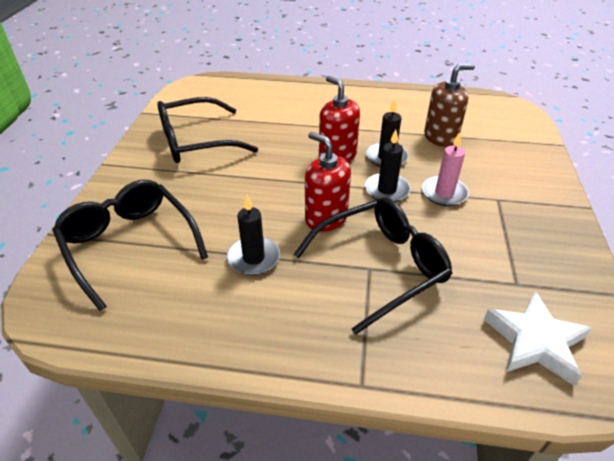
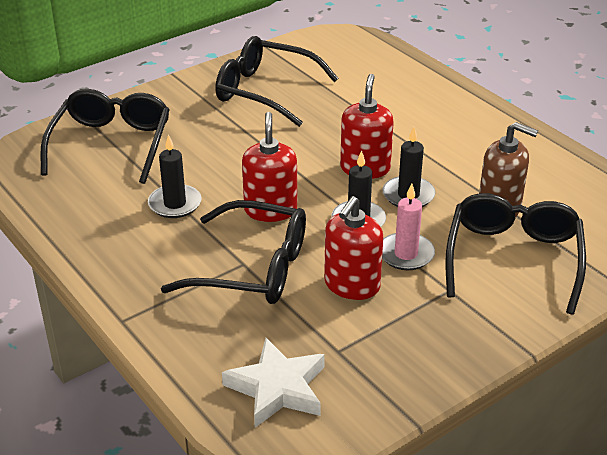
camera: 45 degrees right, 5 degrees down
none -> red soap dispenser [324,196,383,300]
none -> black glasses [445,193,586,315]

